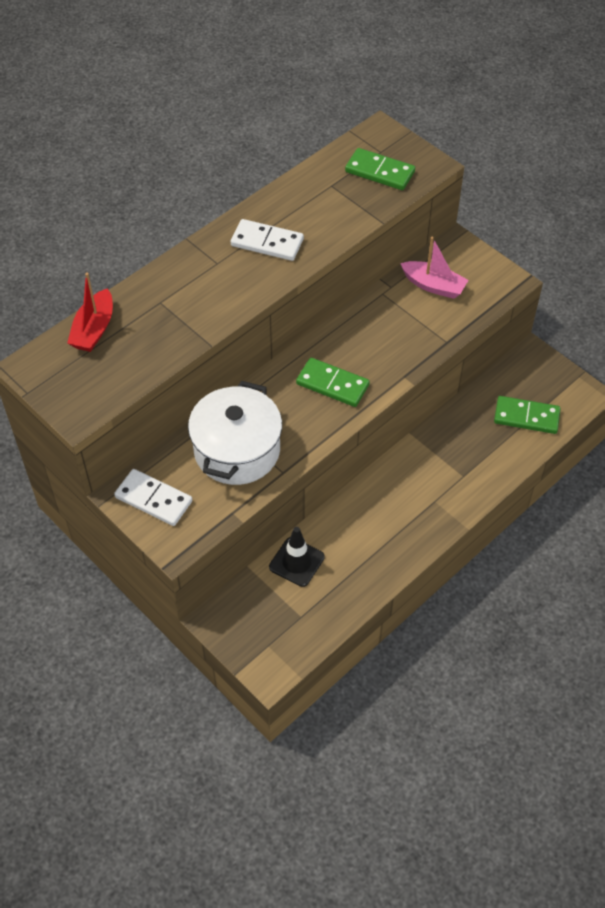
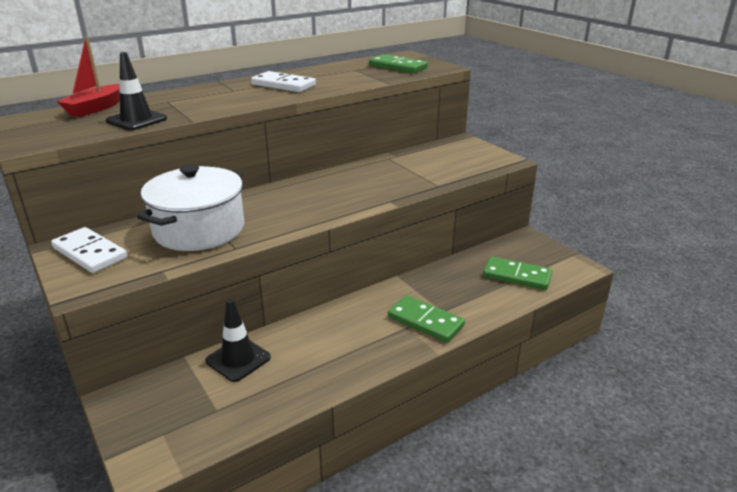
camera: 10 degrees right, 25 degrees down
green domino [296,358,370,407] -> green domino moved to [388,295,465,343]
pink boat [400,237,468,299] -> none
none -> black traffic cone [106,52,167,130]

